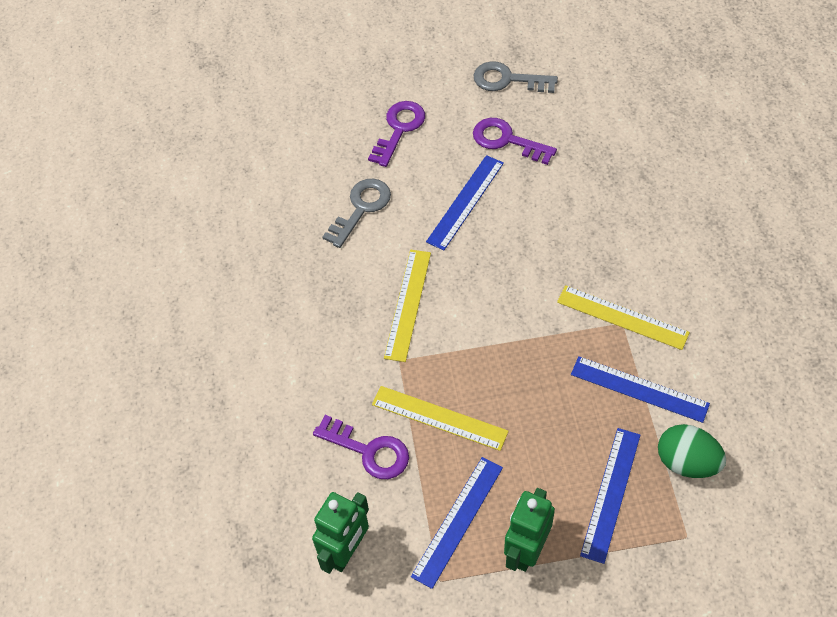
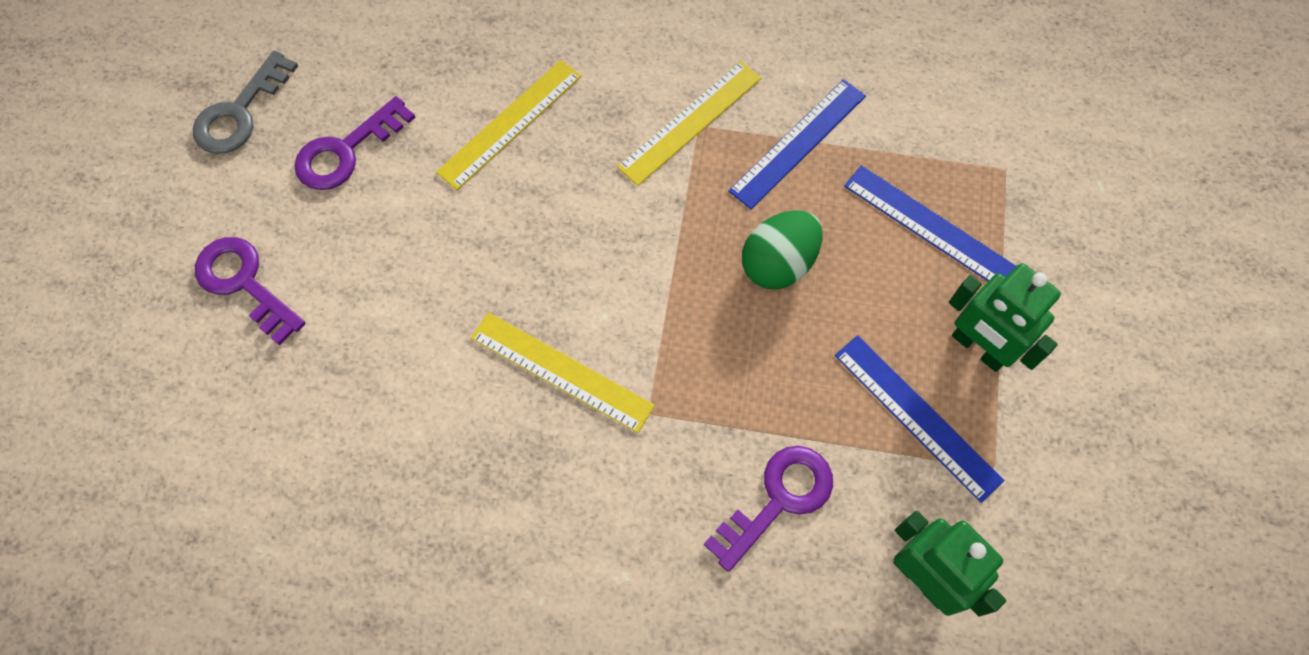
camera: 75 degrees left, 10 degrees up
grey key [322,179,391,248] -> none
yellow ruler [372,386,509,451] -> yellow ruler moved to [436,60,582,190]
blue ruler [426,155,504,250] -> none
green egg [658,424,726,478] -> green egg moved to [742,211,823,290]

